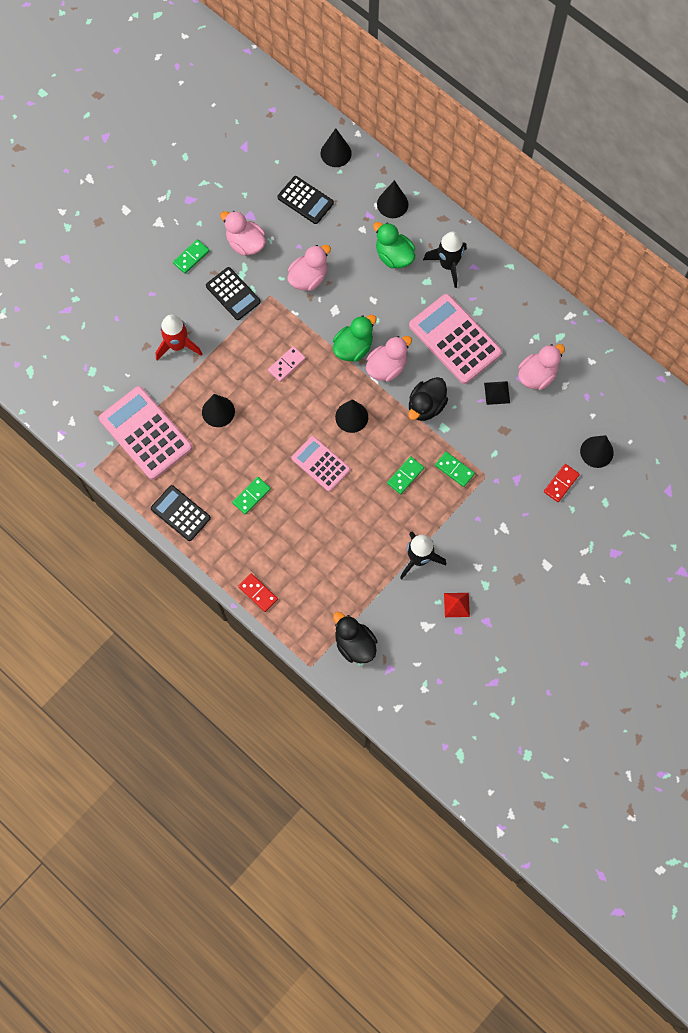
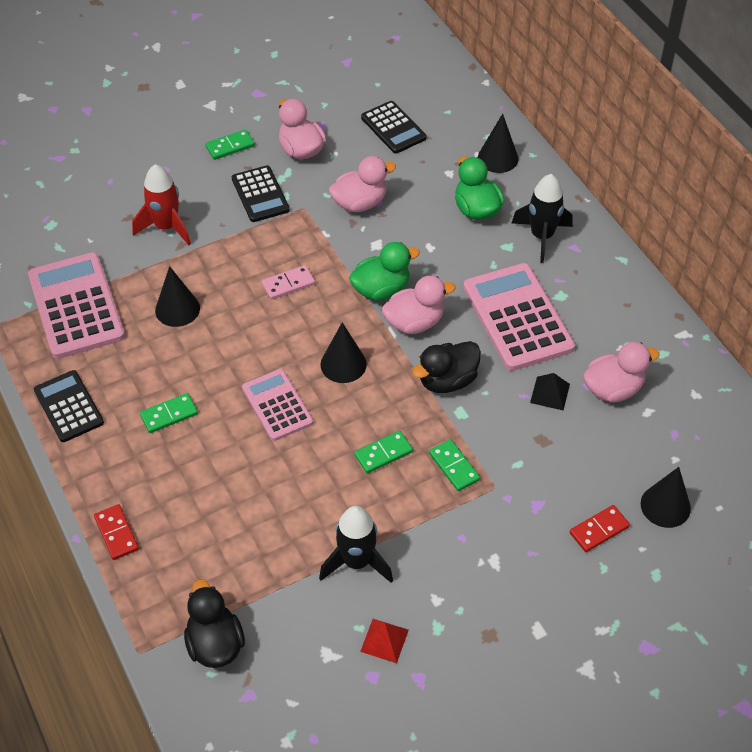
camera: 20 degrees right, 20 degrees down
black cone [321,128,352,167] -> none

